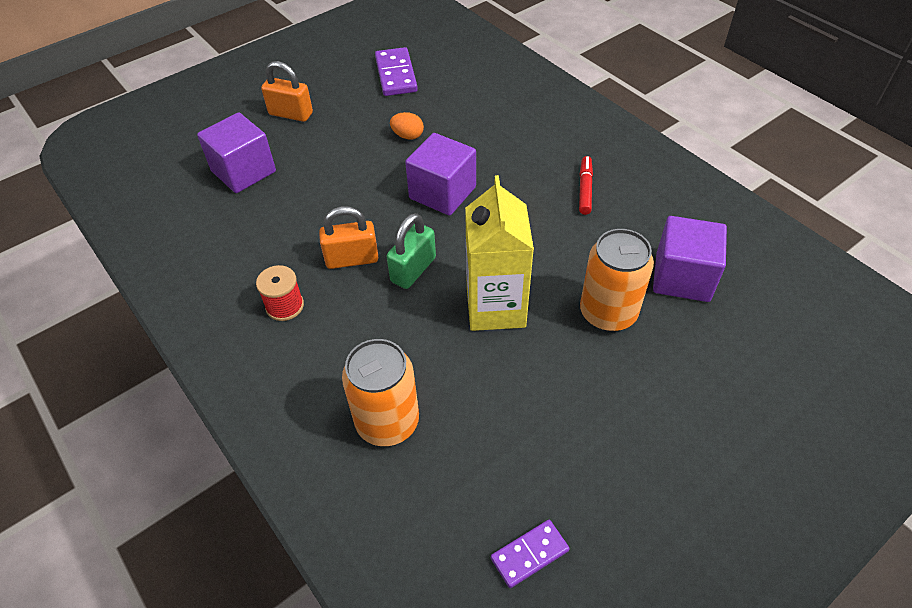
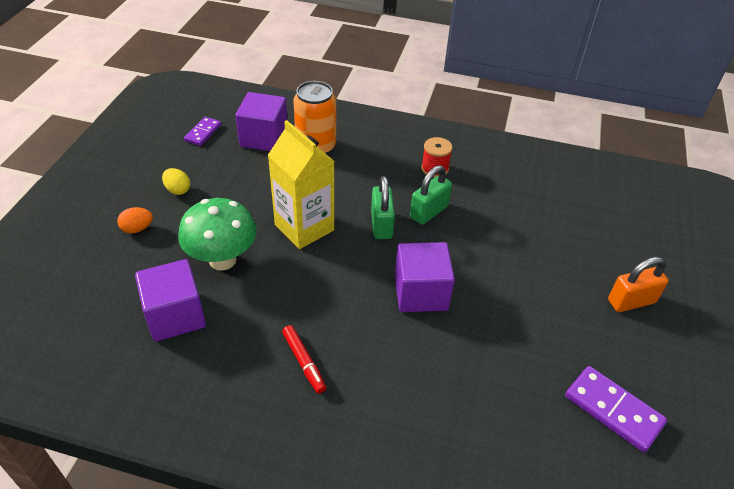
camera: 140 degrees right, 5 degrees down
purple cube [197,112,276,193] -> purple cube moved to [235,92,288,151]
orange padlock [319,206,378,269] -> green padlock [410,165,452,225]
orange egg [390,112,424,140] -> orange egg moved to [117,207,153,233]
orange can [580,229,654,332] -> green mushroom [178,198,257,271]
none -> yellow egg [162,168,190,195]

